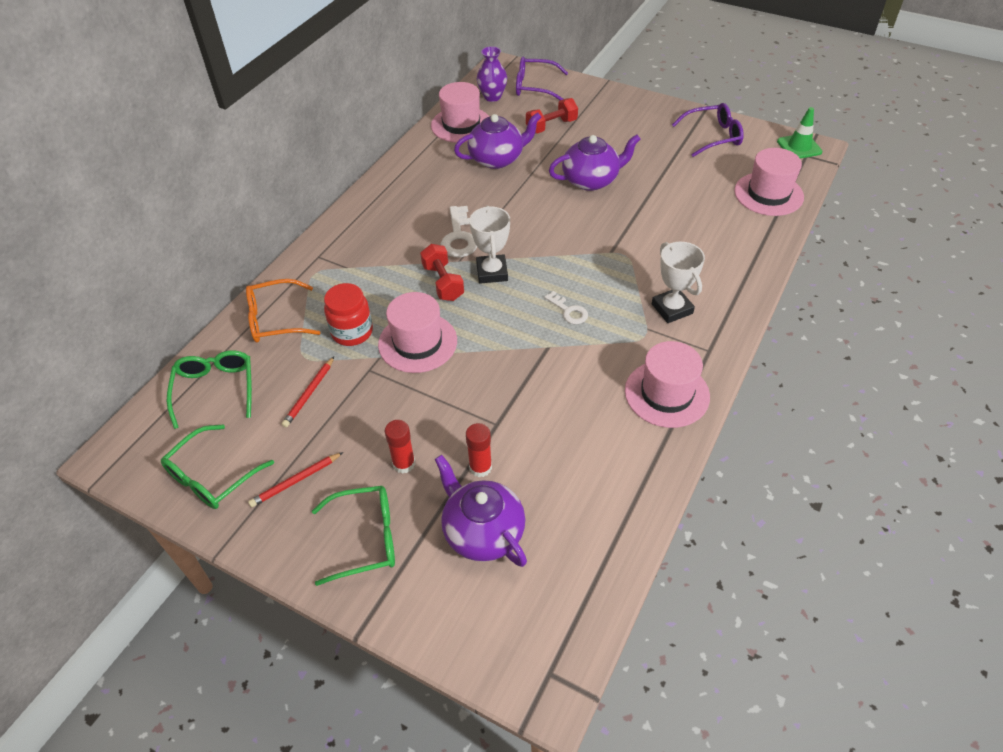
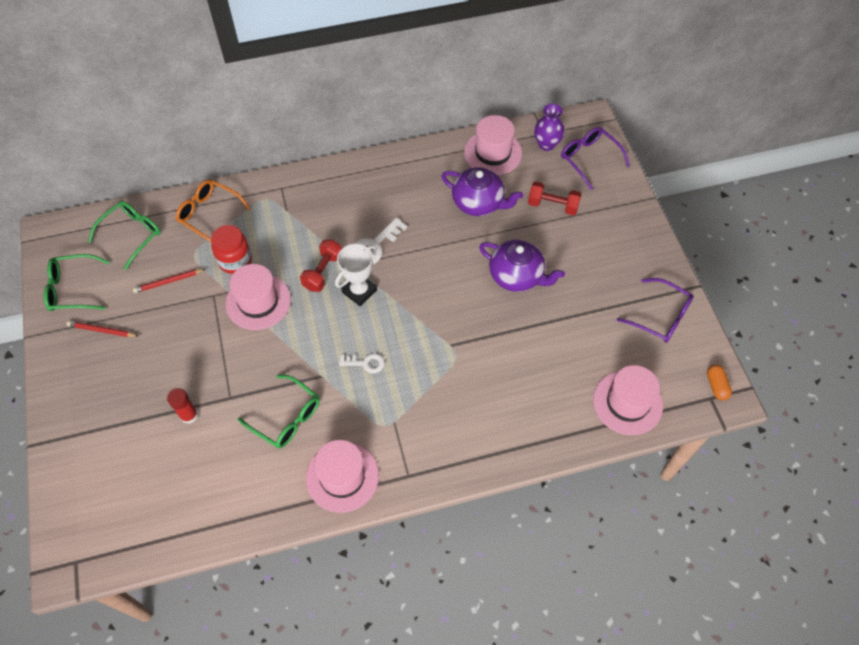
camera: 45 degrees right, 10 degrees up
green glasses [312,486,395,586] -> green glasses moved to [238,375,320,448]
red glue stick [385,420,415,474] -> none
purple teapot [435,455,527,567] -> none
white key [544,291,588,324] -> white key turned 90 degrees counterclockwise [339,353,385,373]
white trophy [652,242,705,323] -> none
green traffic cone [777,107,822,159] -> orange capsule [707,365,732,400]

